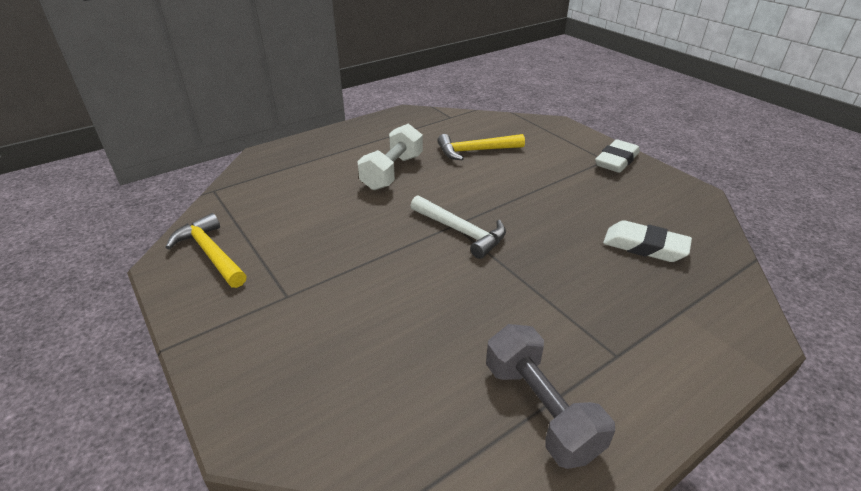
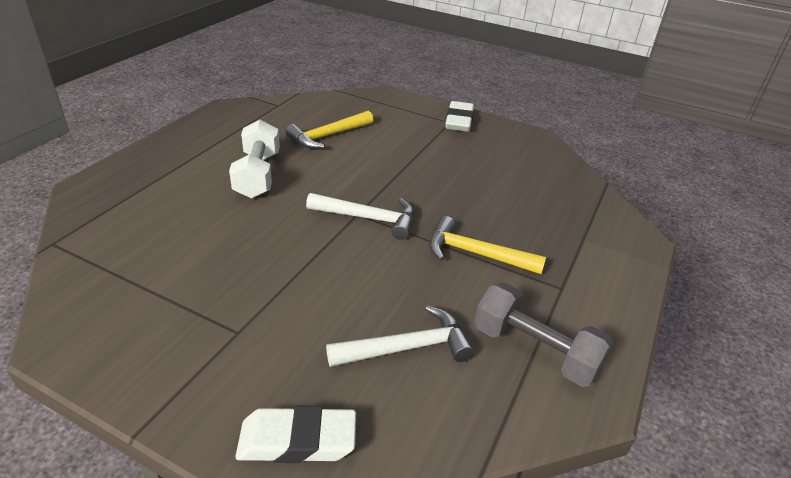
camera: 30 degrees left, 0 degrees up
yellow hammer [166,213,247,288] -> yellow hammer moved to [429,216,546,274]
white eraser [603,220,692,262] -> white eraser moved to [236,406,356,463]
none -> white hammer [326,306,474,367]

